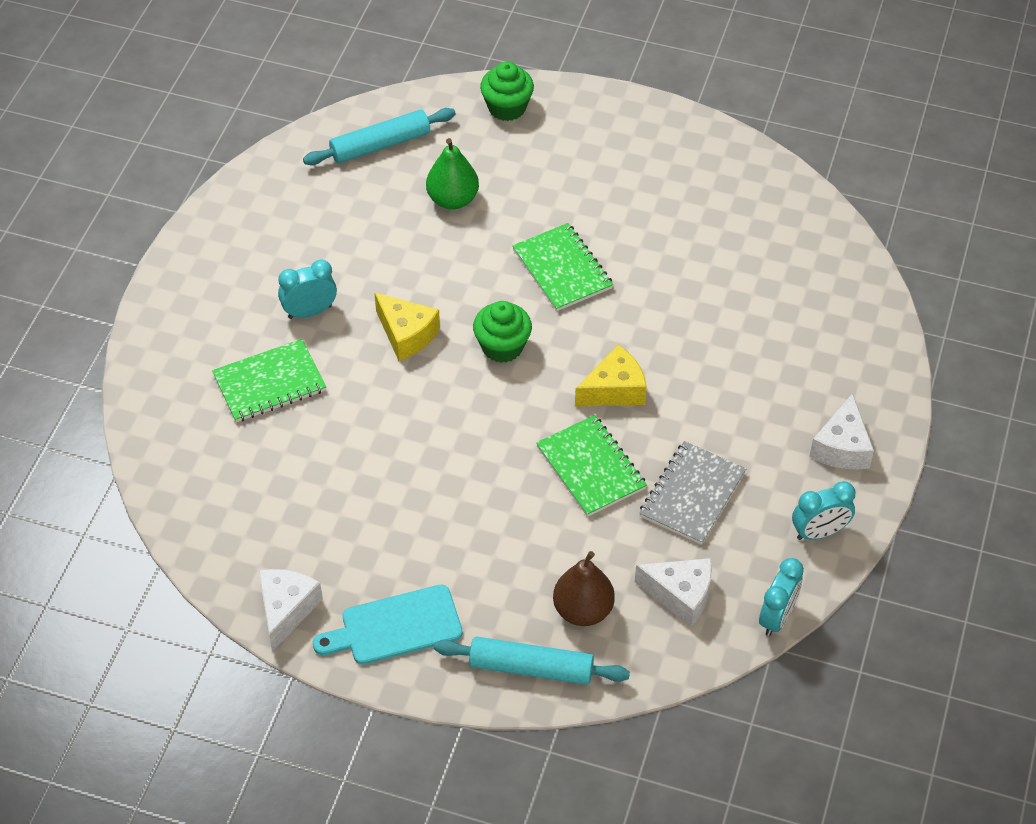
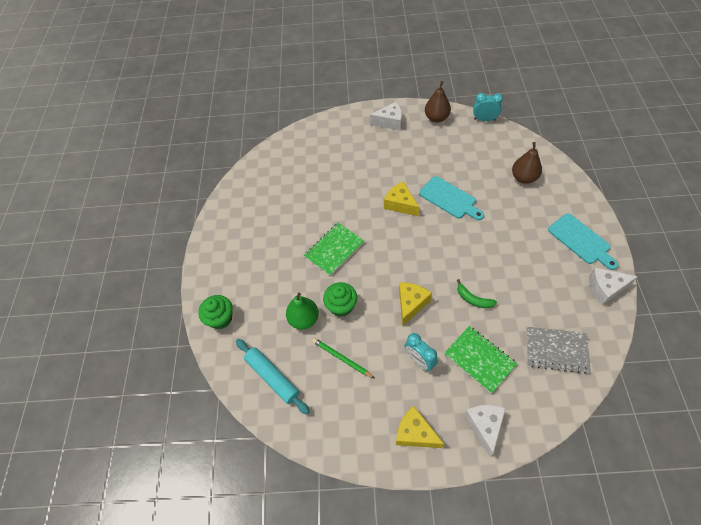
camera: 105 degrees left, 5 degrees up
turquoise rolling pin [434,636,630,685] -> none
green cupcake [473,301,532,363] -> green cupcake moved to [323,282,357,317]
green notebook [536,415,647,517] -> turquoise cutting board [419,176,484,220]
white cheese [635,558,712,627] -> white cheese moved to [464,405,506,457]
grey notebook [639,441,746,545] -> grey notebook moved to [526,327,591,374]
turquoise clock [792,481,855,540] -> brown pear [425,81,451,122]
none -> green pencil [312,338,374,378]
none -> yellow cheese [396,406,444,448]
none -> green banana [457,279,497,308]

